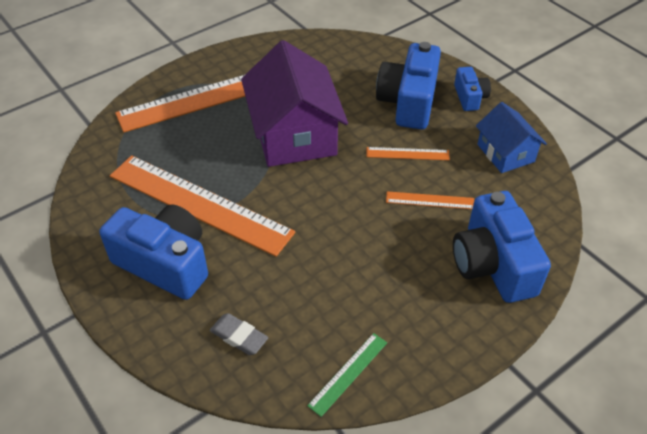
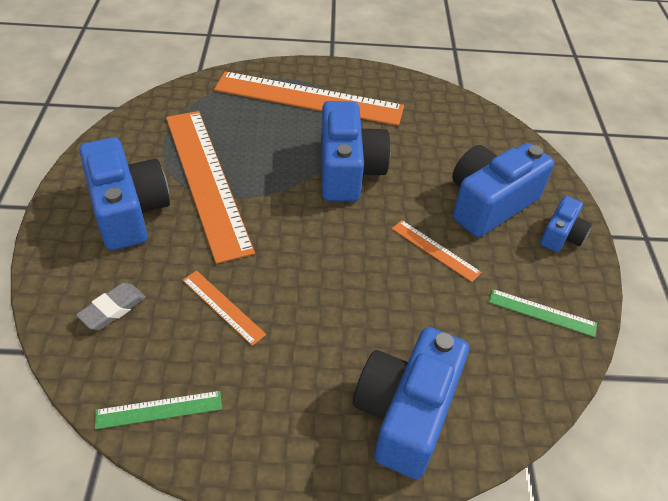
camera: 35 degrees right, 0 degrees up
grey eraser [210,313,268,355] -> grey eraser turned 60 degrees clockwise [76,283,146,330]
purple house [241,40,348,167] -> blue camera [321,101,391,201]
orange ruler [386,191,474,209] -> orange ruler moved to [183,270,266,346]
blue house [476,102,547,173] -> green ruler [489,289,597,337]

